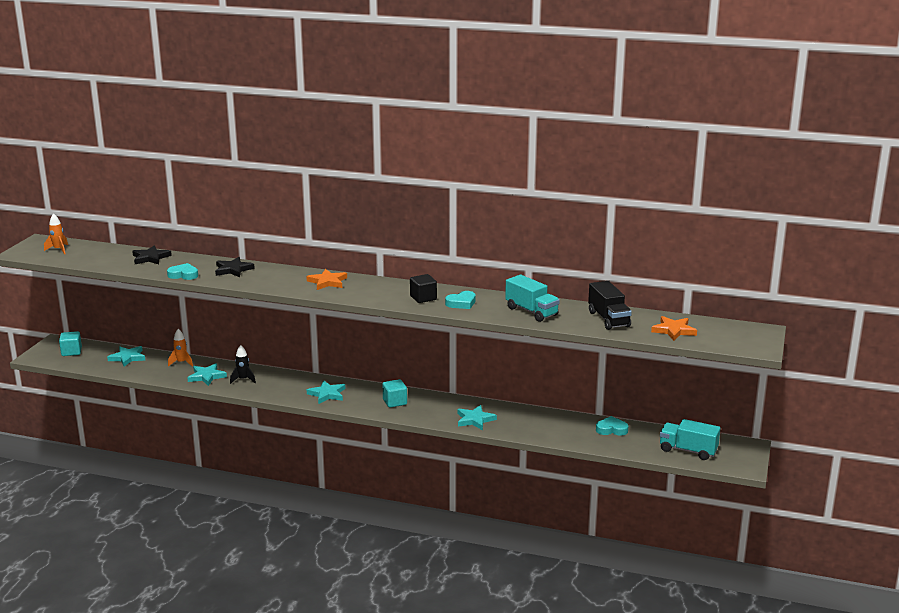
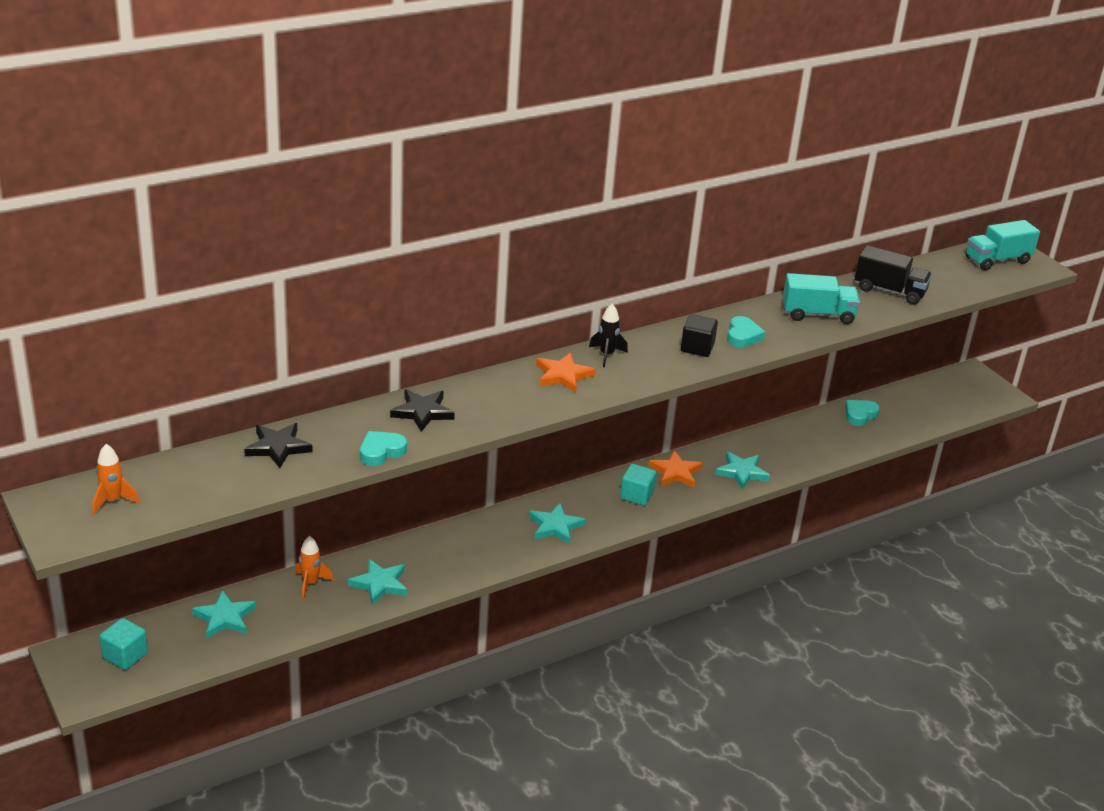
camera: 50 degrees left, 10 degrees up
black rocket [230,345,256,384] -> black rocket moved to [589,304,628,367]
orange star [651,316,697,341] -> orange star moved to [648,450,703,488]
turquoise truck [660,419,721,460] -> turquoise truck moved to [966,220,1040,270]

